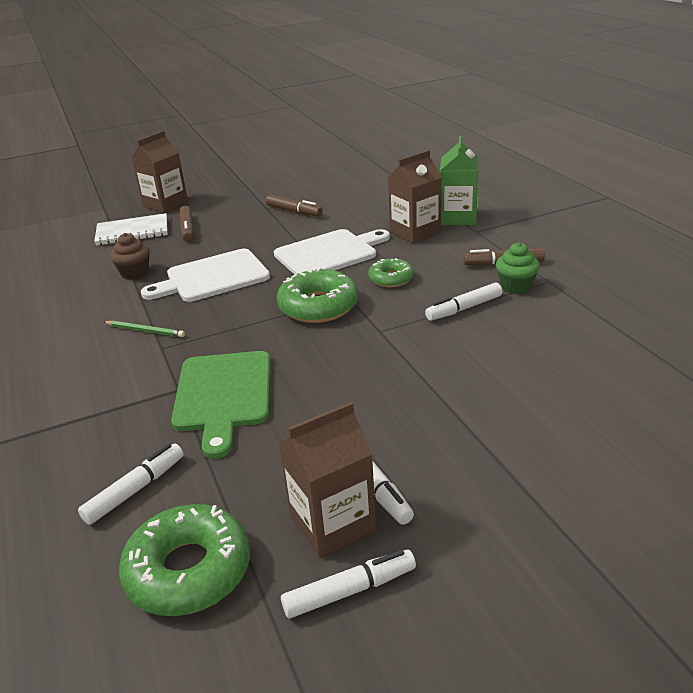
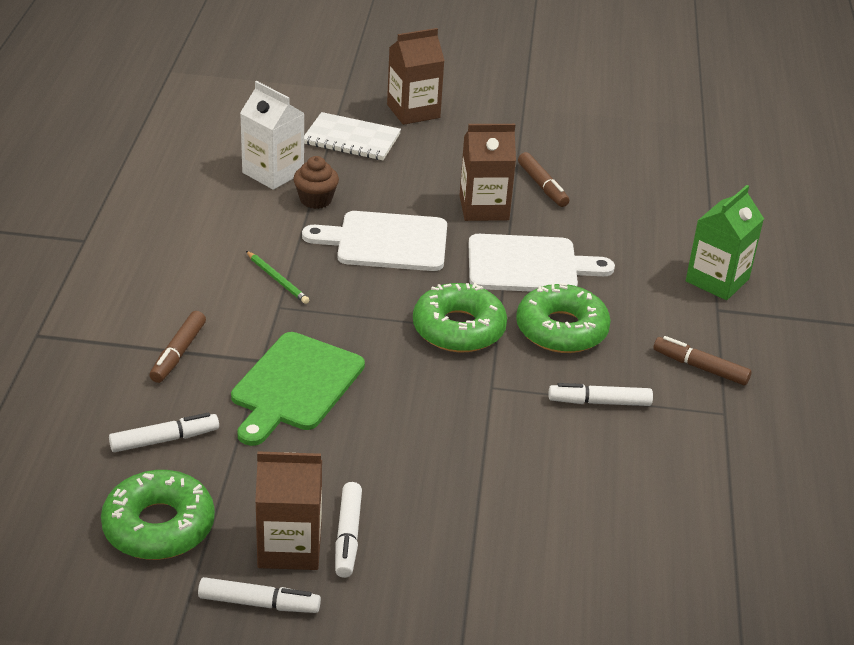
camera: 25 degrees right, 5 degrees up
brown marker [180,206,194,241] -> brown marker moved to [150,311,206,383]
green donut [368,258,414,287] -> green donut [516,283,611,353], size x1.71
brown carton [388,150,442,243] -> brown carton moved to [459,124,516,221]
green cupcake [496,242,540,294] -> none
none -> white carton [240,81,304,190]

